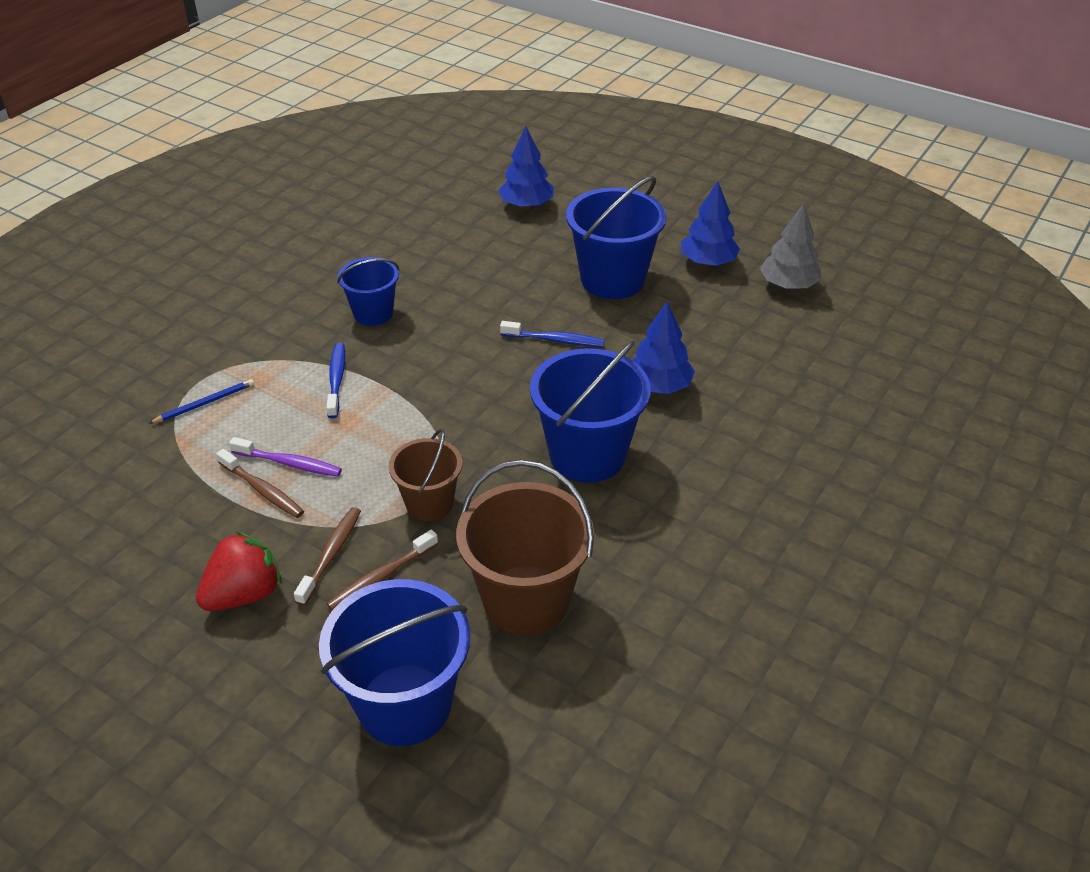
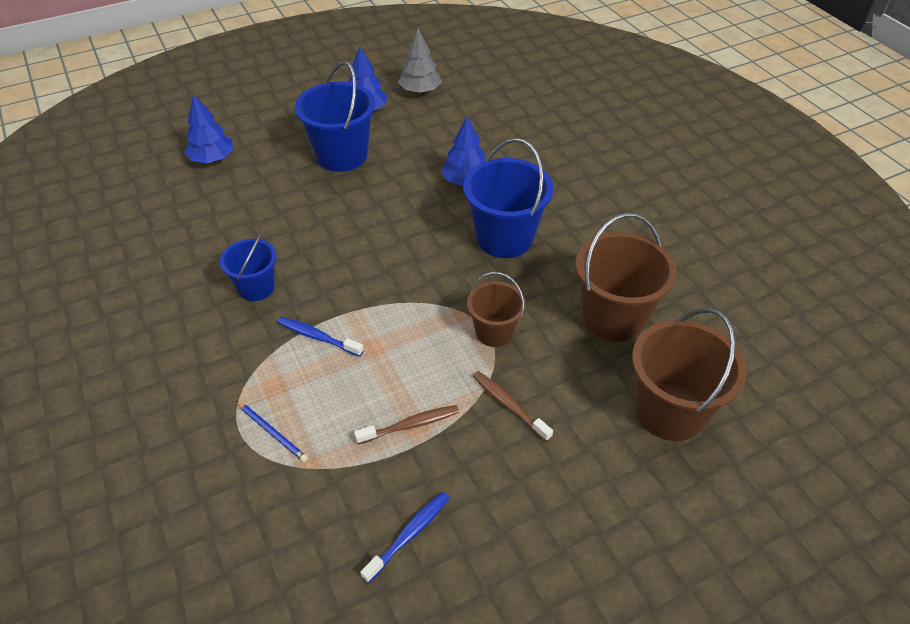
camera: 60 degrees left, 5 degrees up
blue pencil [148,379,254,424] -> blue pencil turned 135 degrees clockwise [236,401,308,462]
red strawberry [196,531,282,611] -> none
purple toothbrush [229,437,342,477] -> none
blue bucket [319,579,470,746] -> brown bucket [632,308,747,441]
brown toothbrush [327,530,438,610] -> none
blue toothbrush [500,321,604,347] -> blue toothbrush moved to [360,492,450,583]

